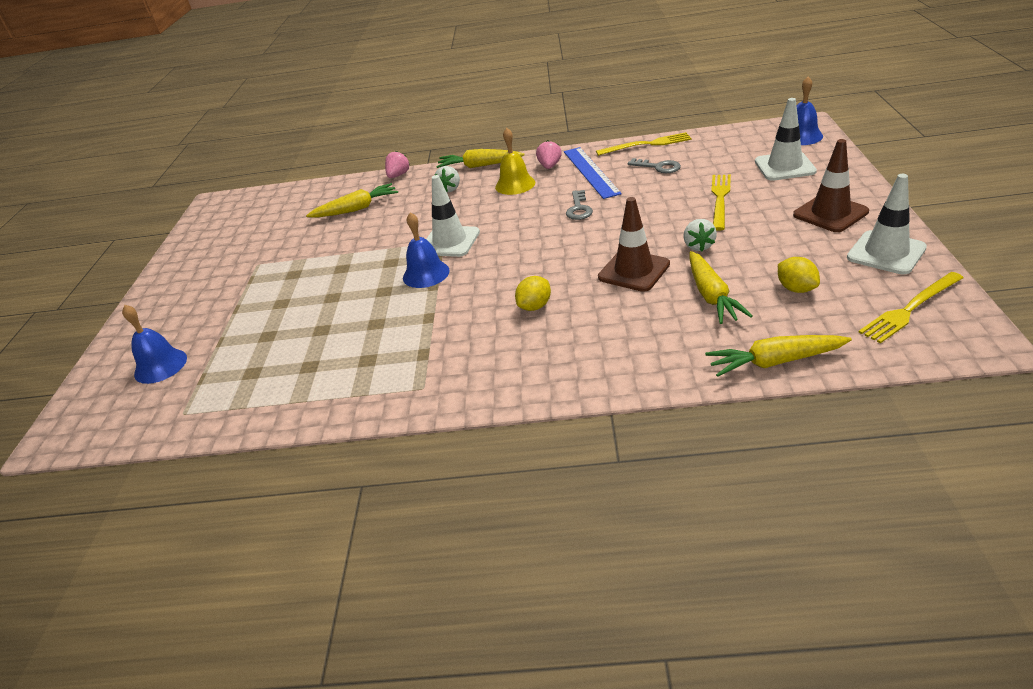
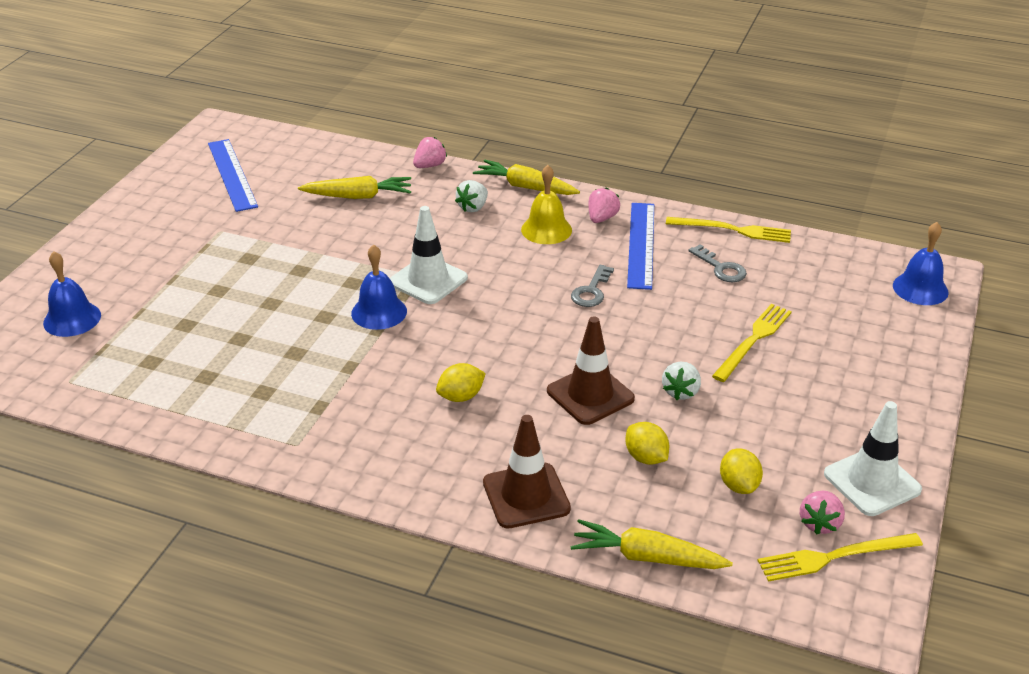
camera: 15 degrees right, 0 degrees up
yellow carrot [689,251,753,324] -> yellow lemon [625,422,669,465]
white traffic cone [755,98,817,181] -> none
brown traffic cone [793,139,869,232] -> brown traffic cone moved to [483,415,571,529]
none -> blue ruler [208,139,258,212]
none -> pink strawberry [800,490,845,534]

